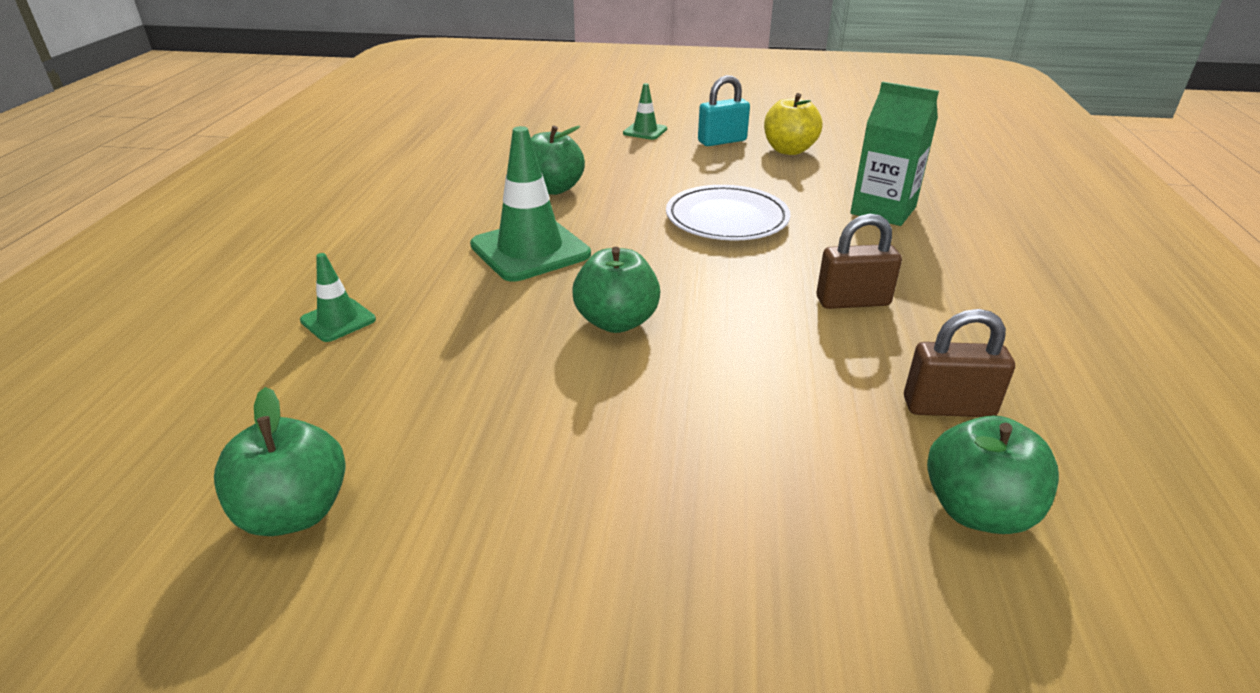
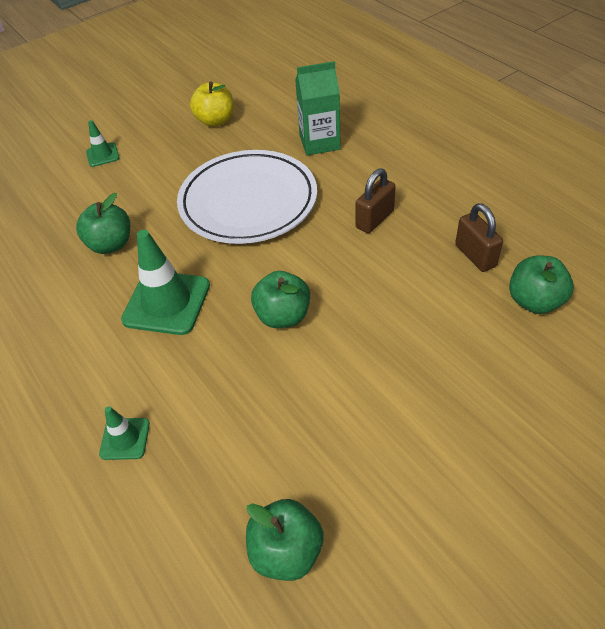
camera: 40 degrees left, 15 degrees up
white plate [666,185,791,240] -> white plate [177,150,317,244], size x1.57
turquoise padlock [698,75,750,146] -> none
brown padlock [904,309,1015,417] -> brown padlock turned 75 degrees counterclockwise [455,203,503,272]

